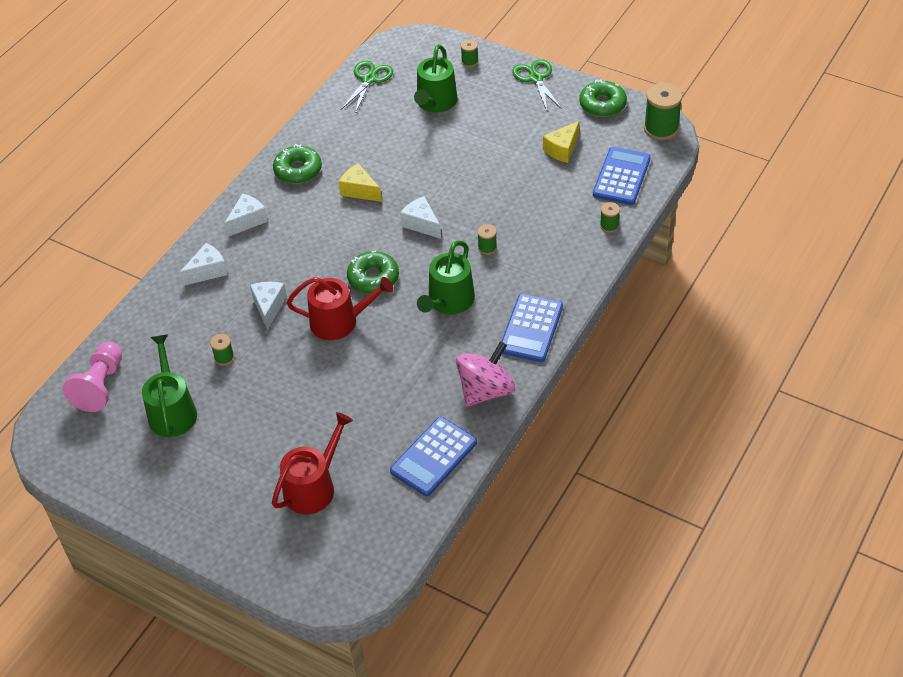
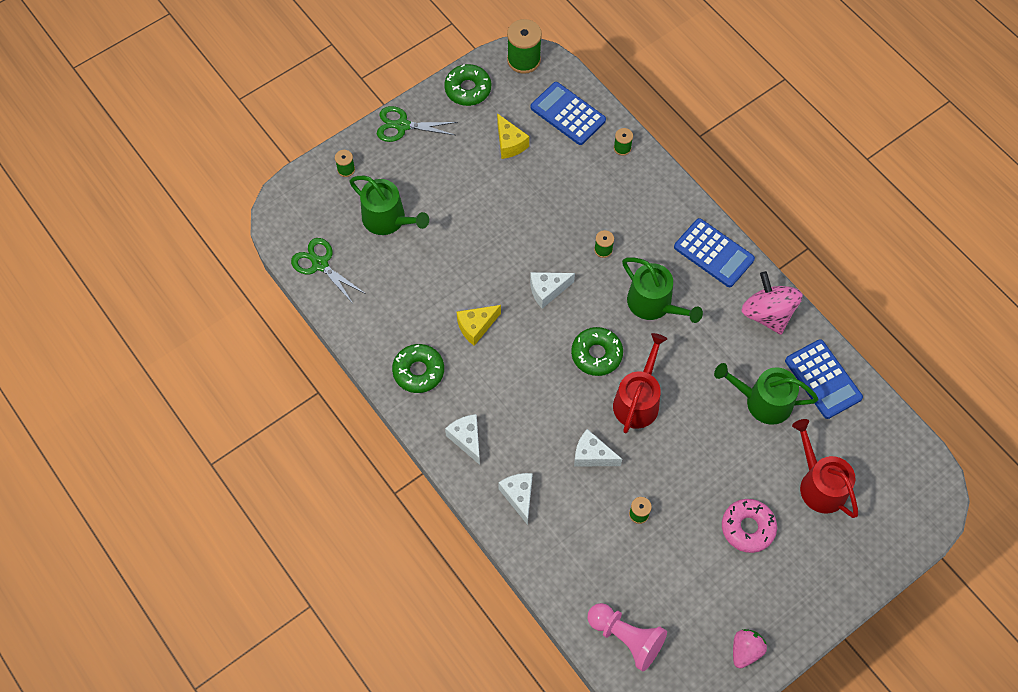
camera: 70 degrees left, 15 degrees up
green watering can [142,335,197,437] -> green watering can moved to [714,363,819,425]
none -> pink donut [722,499,777,553]
none -> pink strawberry [733,629,767,669]

